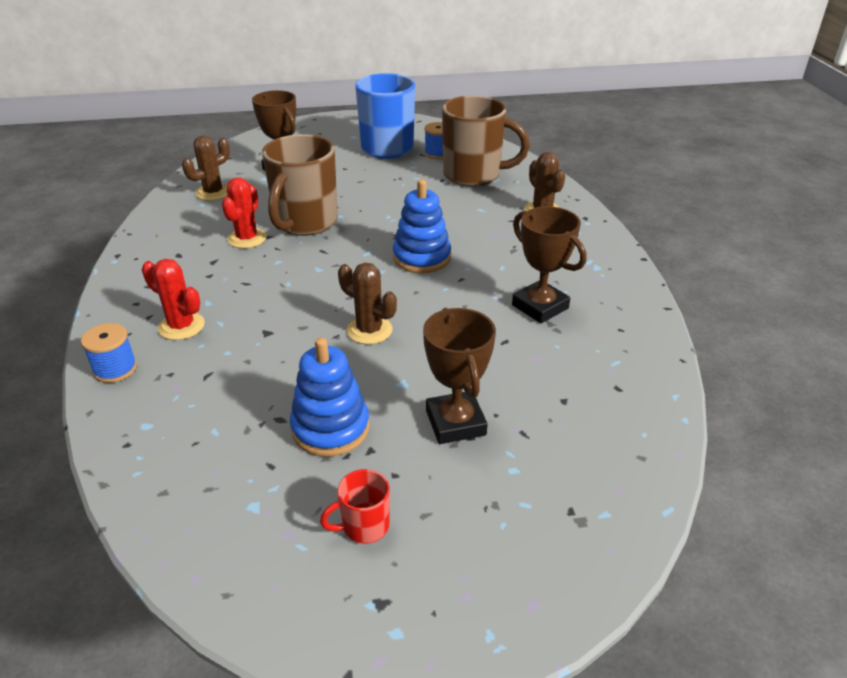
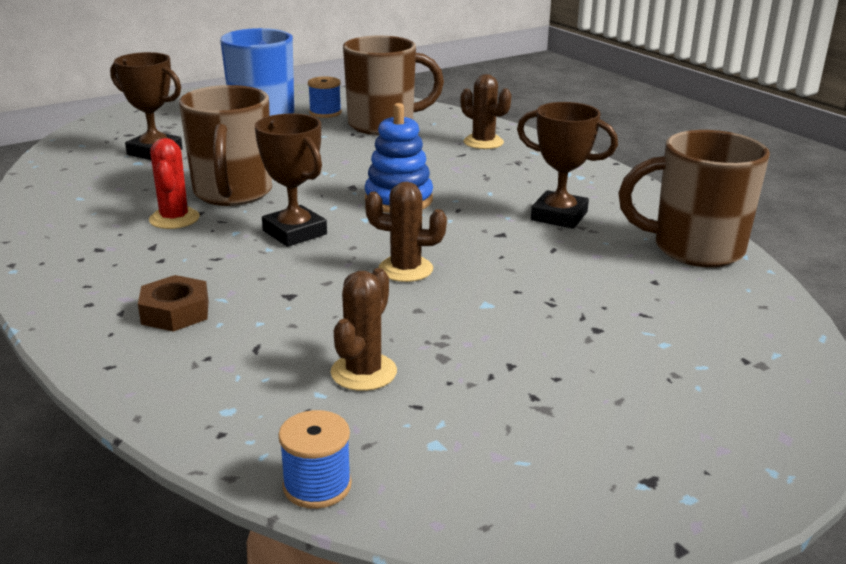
camera: 25 degrees left, 10 degrees down
blue spool [81,323,137,383] -> blue spool moved to [278,410,352,509]
red cactus [142,259,205,340] -> brown nut [138,275,209,332]
brown cactus [182,135,230,201] -> brown cactus moved to [331,268,397,391]
blue stacking toy [290,338,370,457] -> none
red mug [320,469,390,544] -> none
brown trophy [423,308,496,444] -> brown trophy moved to [255,114,327,247]
none -> brown mug [618,130,770,267]

